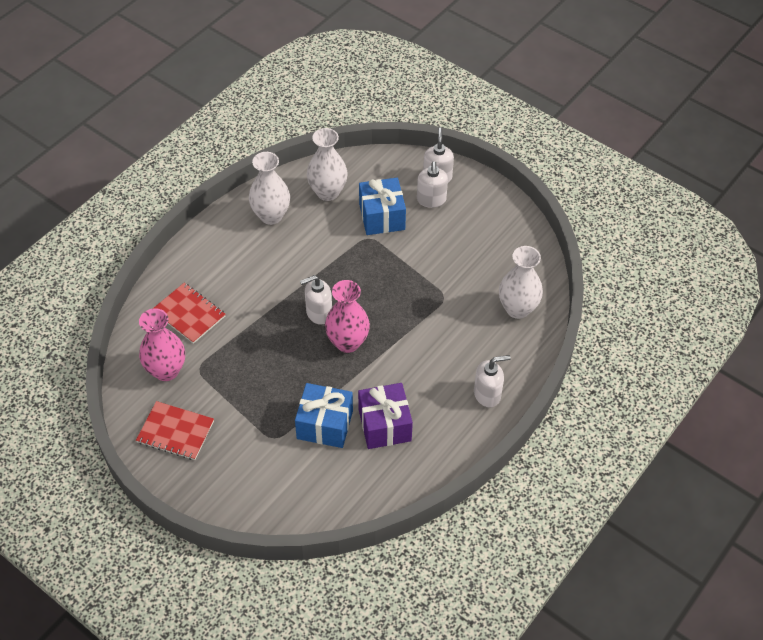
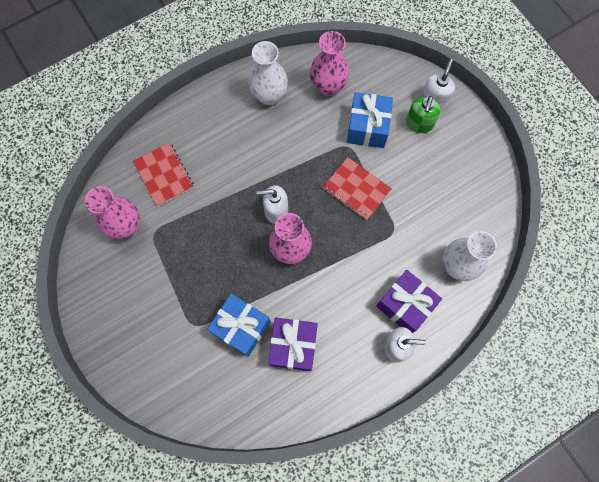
camera: 20 degrees right, 20 degrees up
red notebook [136,401,214,460] -> red notebook moved to [323,157,392,220]
white vase [307,128,348,201] -> pink vase [310,31,349,96]
white soap dispenser [417,161,448,208] -> green soap dispenser [406,96,441,133]
none -> purple gift [376,270,442,333]

